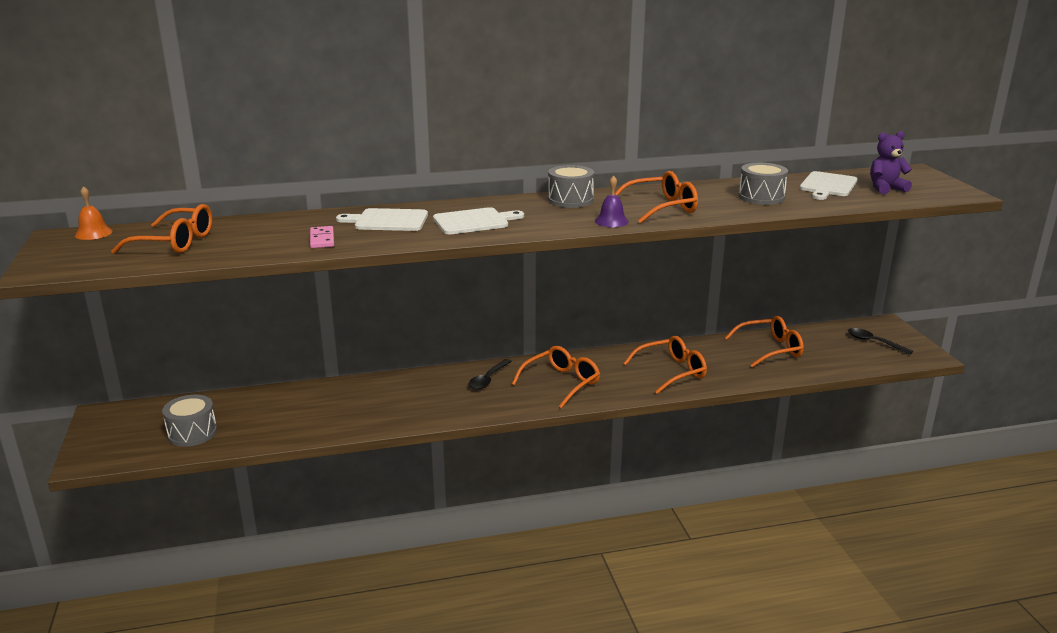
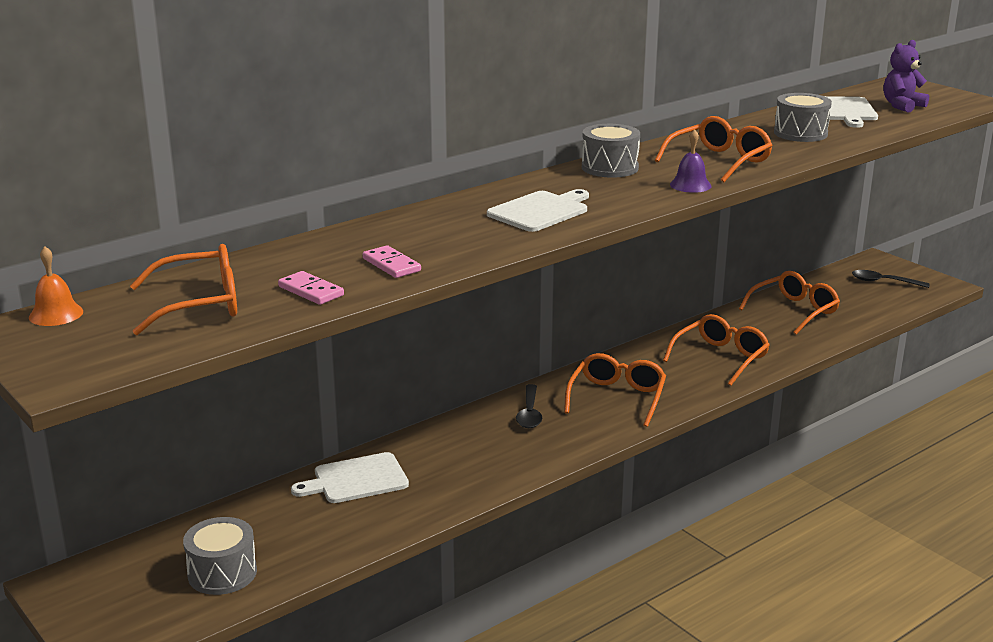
camera: 25 degrees left, 0 degrees up
white cutting board [336,208,428,231] -> white cutting board moved to [291,452,409,503]
none -> pink domino [278,271,344,305]

